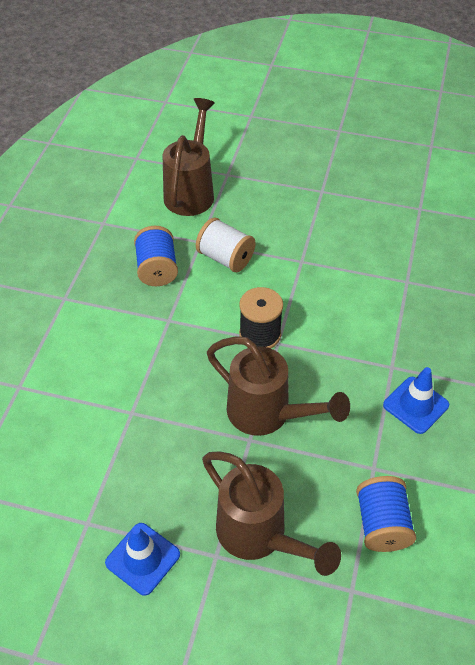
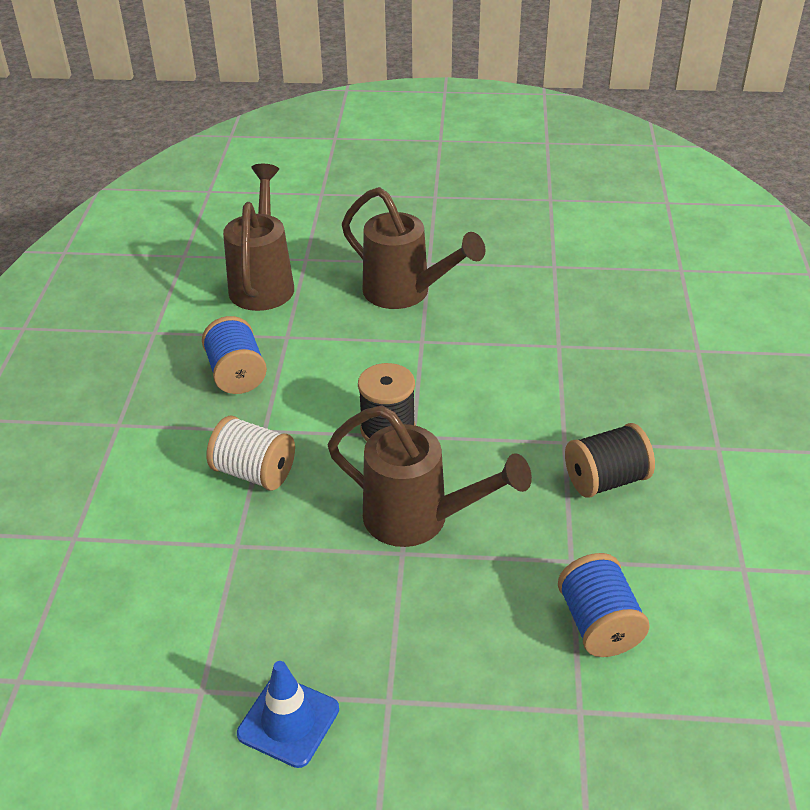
camera: 10 degrees left, 10 degrees down
white spool [196,218,256,272] -> white spool moved to [207,416,295,490]
brown watering can [202,452,341,576] -> brown watering can moved to [342,187,486,309]
blue traffic cone [383,367,449,434] -> black spool [565,423,655,498]

